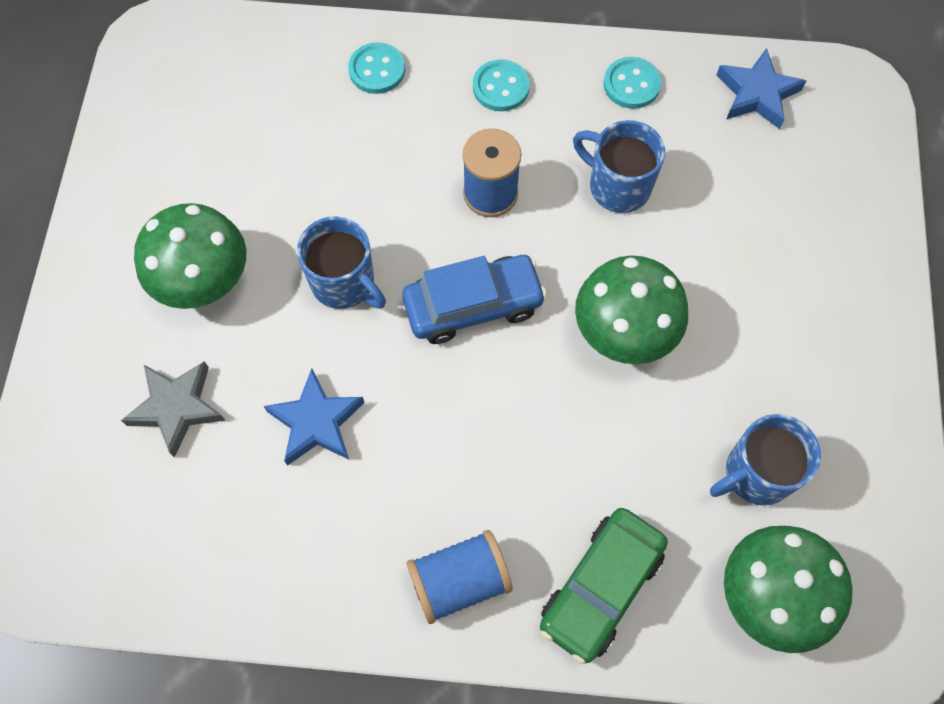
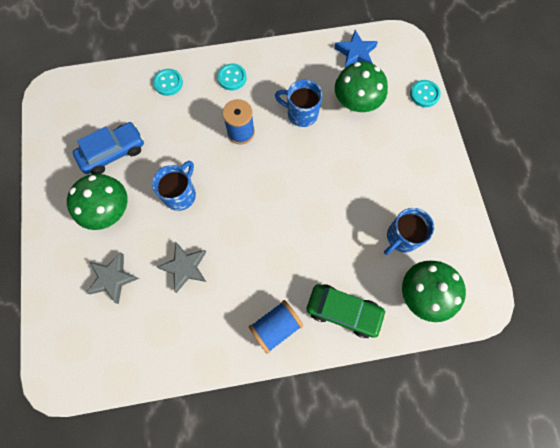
camera: 15 degrees left, 5 degrees up
blue star [264,369,365,466] -> grey star [157,243,206,293]
blue mug [297,216,386,309] -> blue mug turned 90 degrees counterclockwise [152,161,196,211]
blue car [402,255,547,344] -> blue car moved to [73,122,144,174]
green car [540,508,668,664] -> green car turned 90 degrees counterclockwise [307,284,387,338]
green mushroom [575,256,688,364] -> green mushroom moved to [335,62,388,112]
turquoise button [603,57,662,109] -> turquoise button moved to [410,80,441,107]

